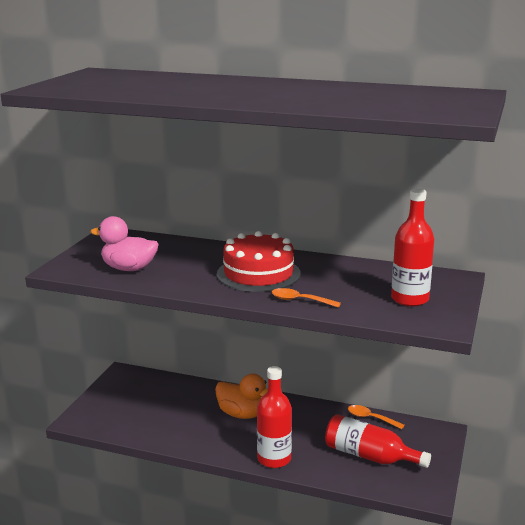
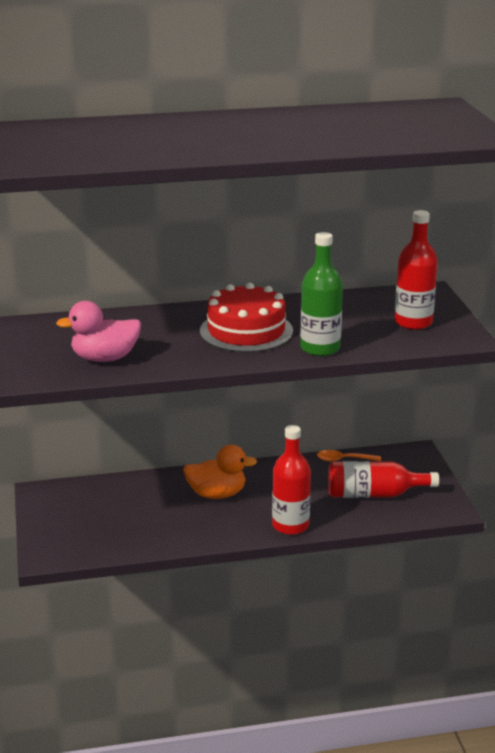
camera: 30 degrees left, 5 degrees up
orange spoon [272,288,341,307] -> green bottle [300,232,343,356]

